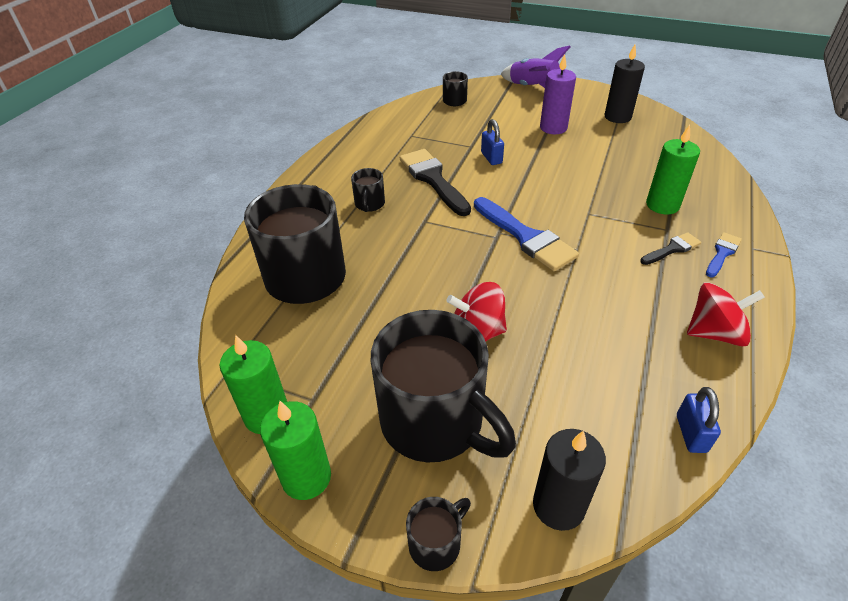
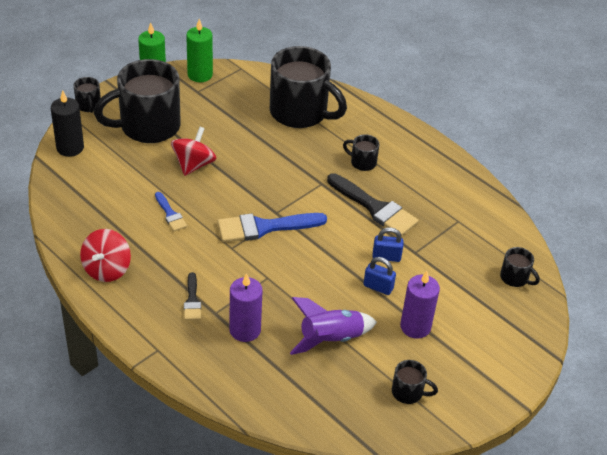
camera: 110 degrees right, 0 degrees up
black brush [400,149,471,216] -> black brush turned 45 degrees clockwise [327,173,419,236]
purple rocket [501,45,570,88] -> purple rocket moved to [290,297,377,355]
black candle [604,45,645,123] -> black mug [392,360,438,404]
green candle [646,125,700,214] -> purple candle [229,273,263,342]
blue padlock [677,387,721,453] -> blue padlock moved to [363,257,396,295]
blue brush [706,232,742,277] -> blue brush moved to [155,192,187,231]

